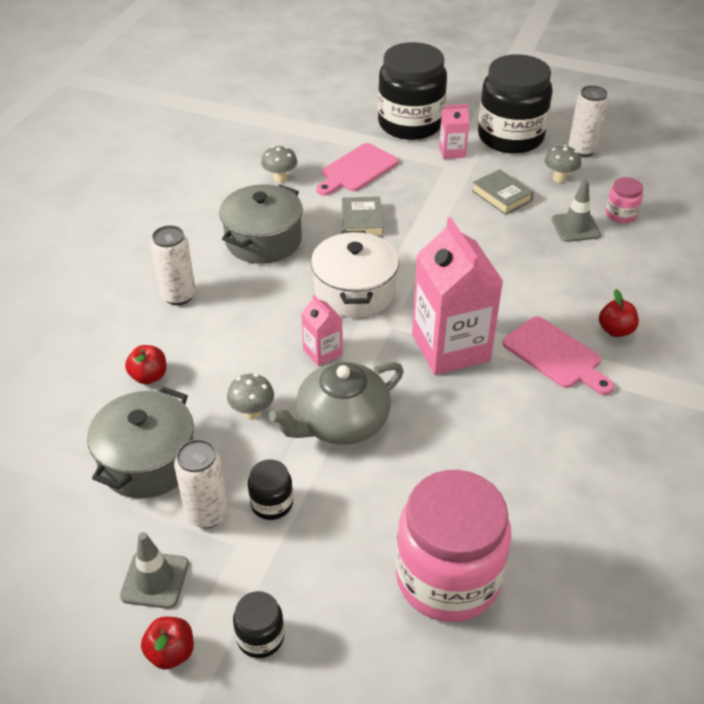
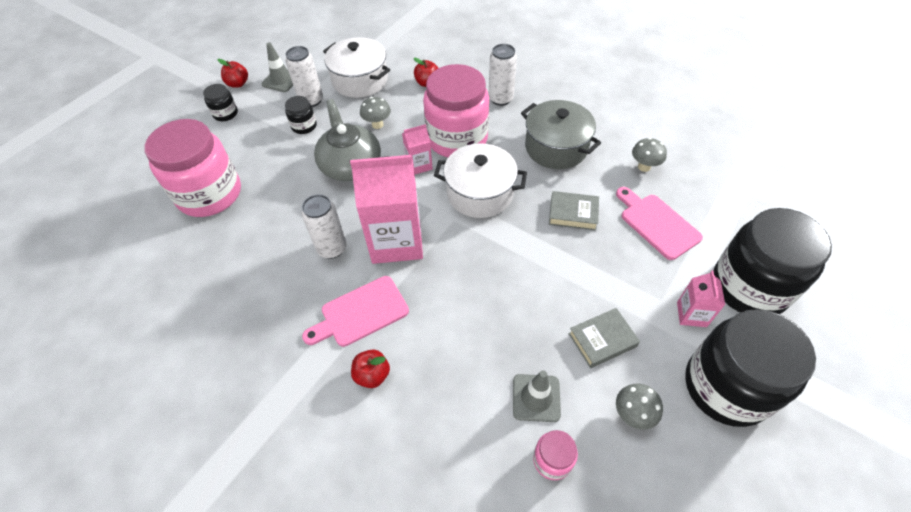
camera: 105 degrees right, 10 degrees up
grey pot [87,387,194,498] -> white pot [323,37,390,98]
white can [568,85,608,157] -> white can moved to [302,194,347,259]
none -> pink jar [423,64,489,157]

